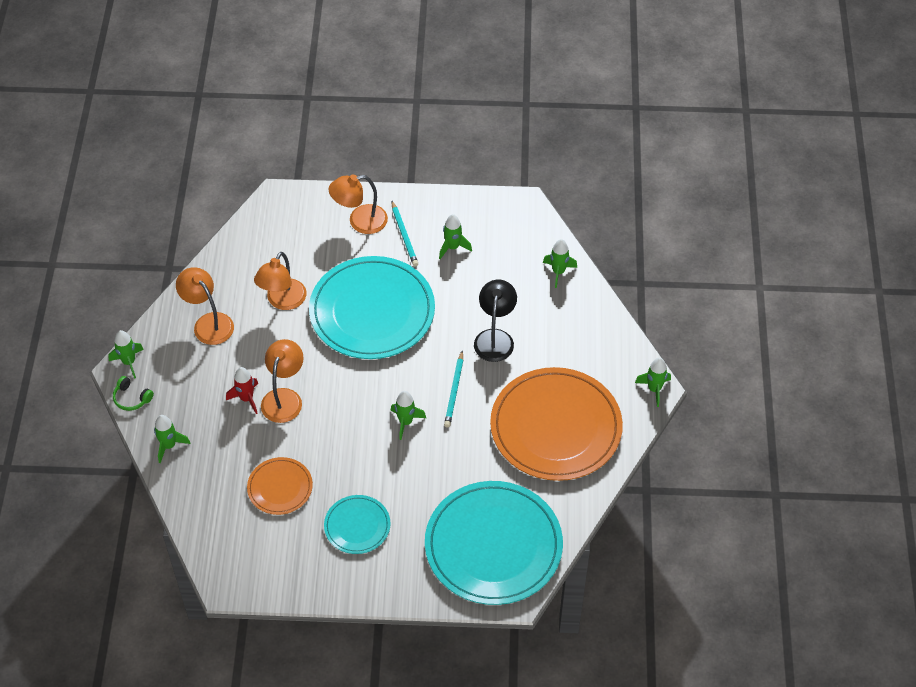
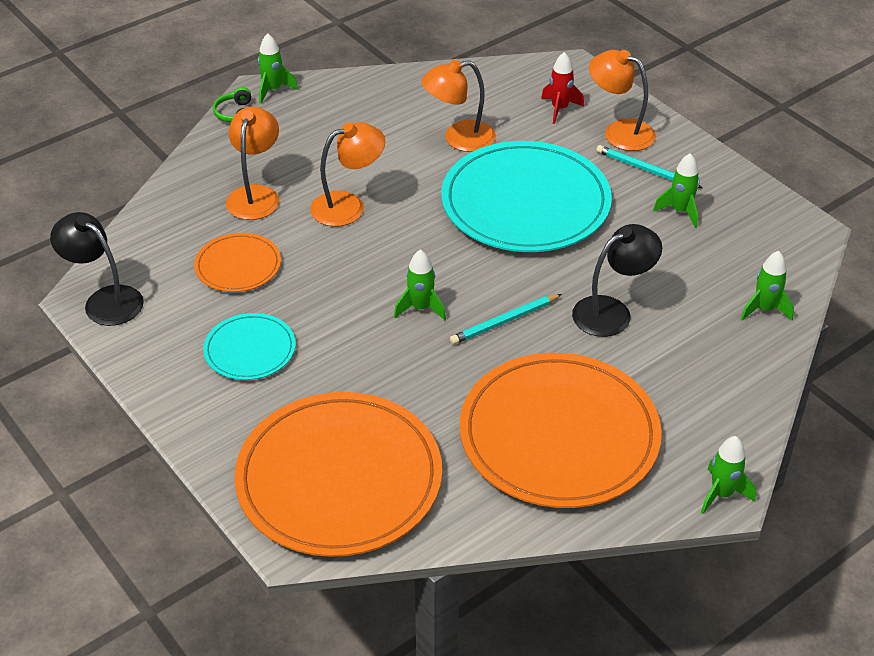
camera: 50 degrees right, 10 degrees down
green rocket [154,415,191,463] -> none
orange lamp [176,267,234,345] -> orange lamp moved to [226,107,279,220]
red rocket [226,367,258,414] -> red rocket moved to [541,52,584,124]
turquoise pencil [392,201,418,266] -> turquoise pencil turned 90 degrees clockwise [596,145,703,188]
turquoise plate [425,481,563,605] -> orange plate [234,392,442,557]
none -> black lamp [50,212,144,326]

